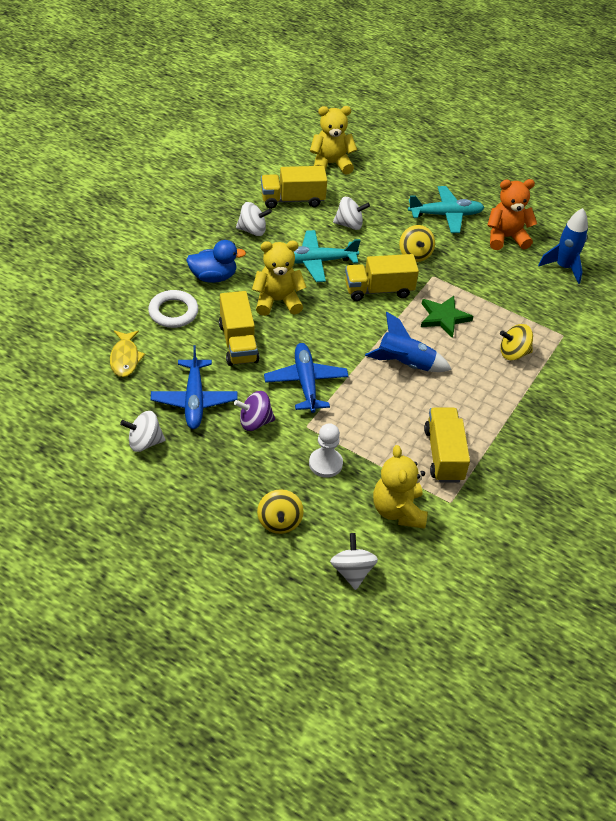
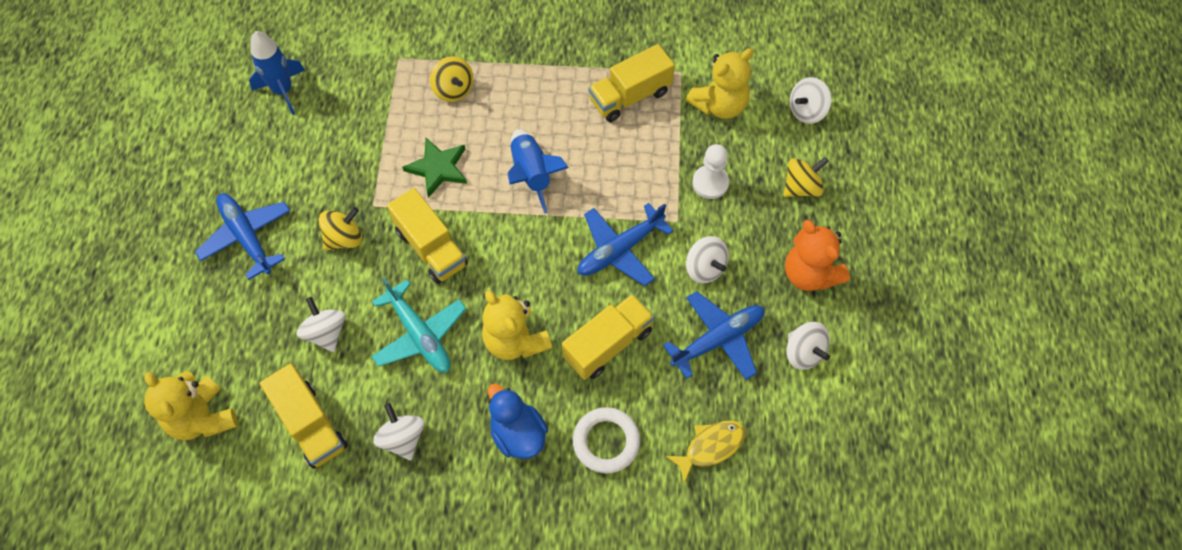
camera: 115 degrees left, 15 degrees up
purple spinning top [234,391,275,431] -> white spinning top [686,236,729,284]
turquoise plane [408,186,485,233] -> blue plane [195,193,290,280]
orange teddy bear [487,179,537,250] -> orange teddy bear moved to [785,220,850,291]

